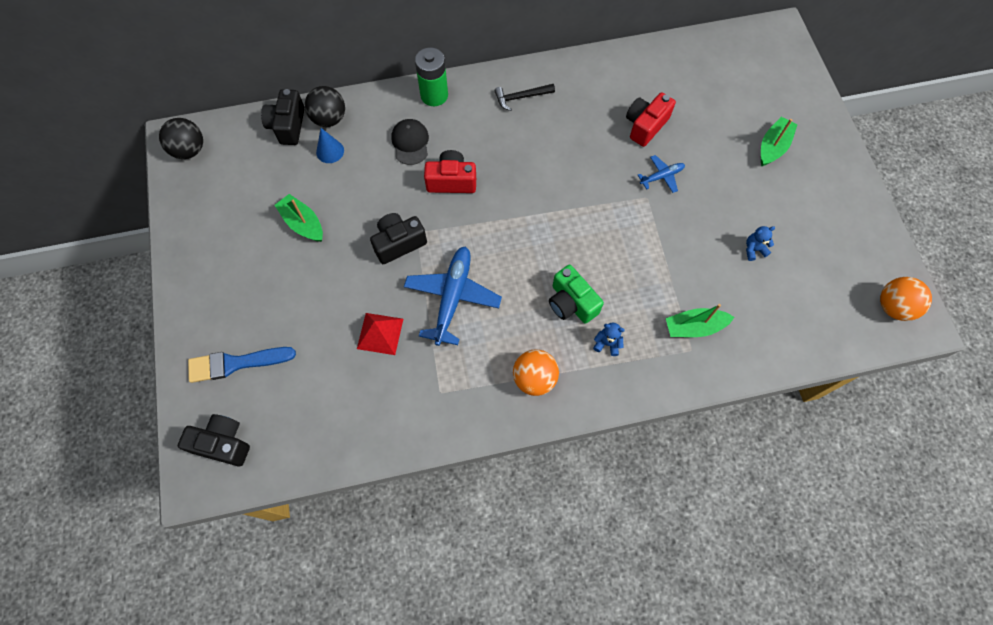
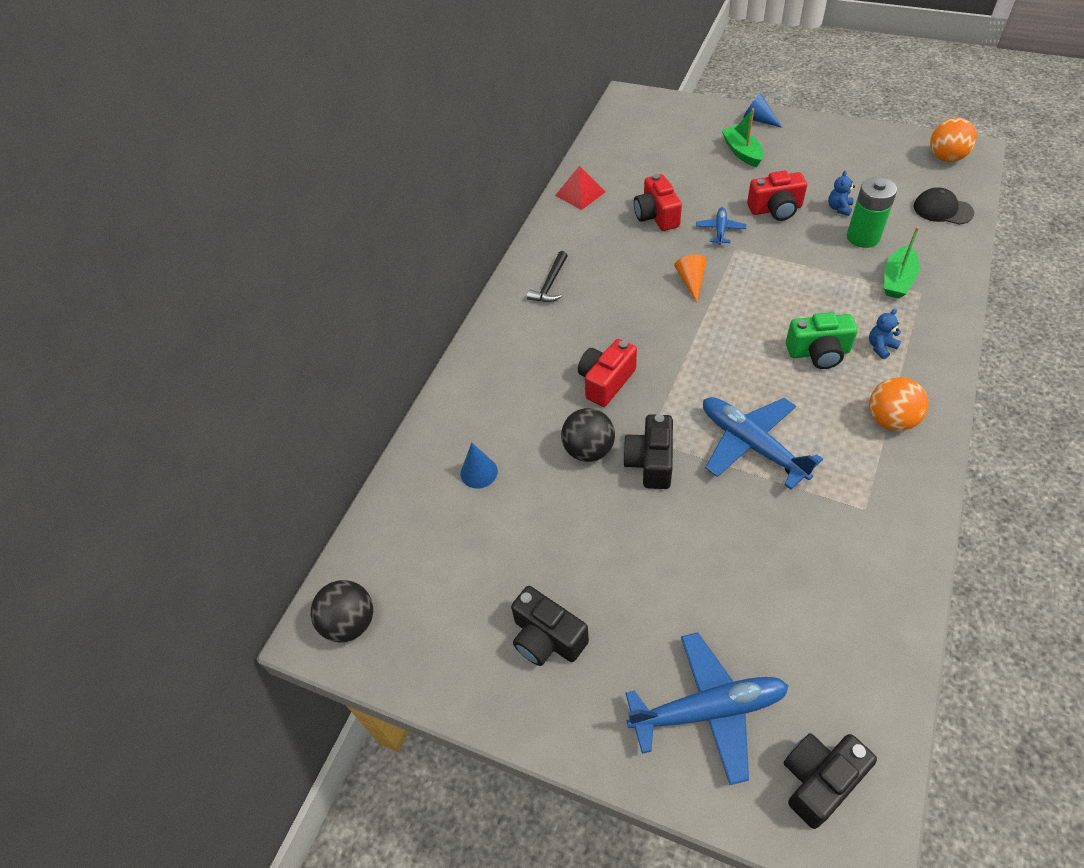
camera: 50 degrees left, 15 degrees down
blue brush [188,347,296,383] -> blue plane [625,632,789,785]
black camera [261,89,305,145] -> black camera moved to [511,586,589,666]
green boat [275,194,323,242] -> none
black ball [305,86,345,127] -> black ball moved to [561,408,615,462]
red pyramid [357,313,403,355] -> red pyramid moved to [555,166,606,210]
black cap [391,119,429,165] -> black cap moved to [913,188,974,225]
green battery [415,48,448,106] -> green battery moved to [847,177,897,248]
none -> orange cone [674,255,707,303]
none -> blue cone [743,93,783,128]
none -> red camera [747,171,807,221]

